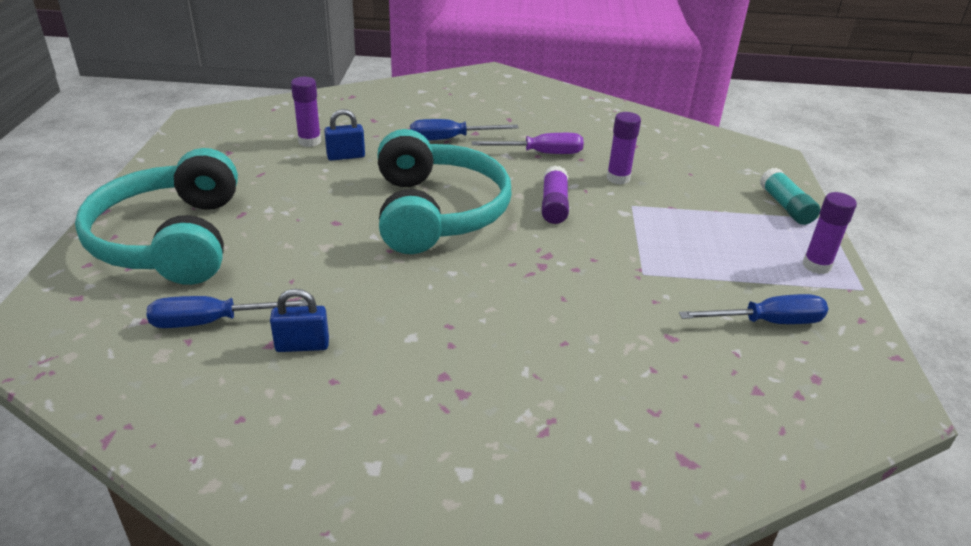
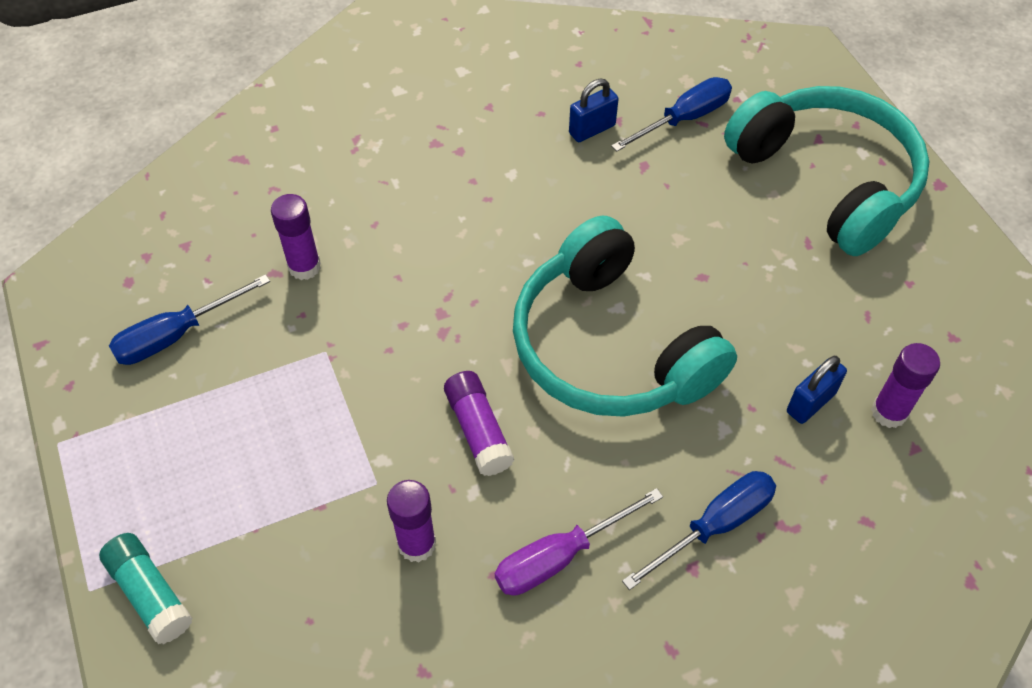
camera: 155 degrees right, 20 degrees up
purple glue stick [803,192,857,274] -> purple glue stick moved to [271,194,321,280]

